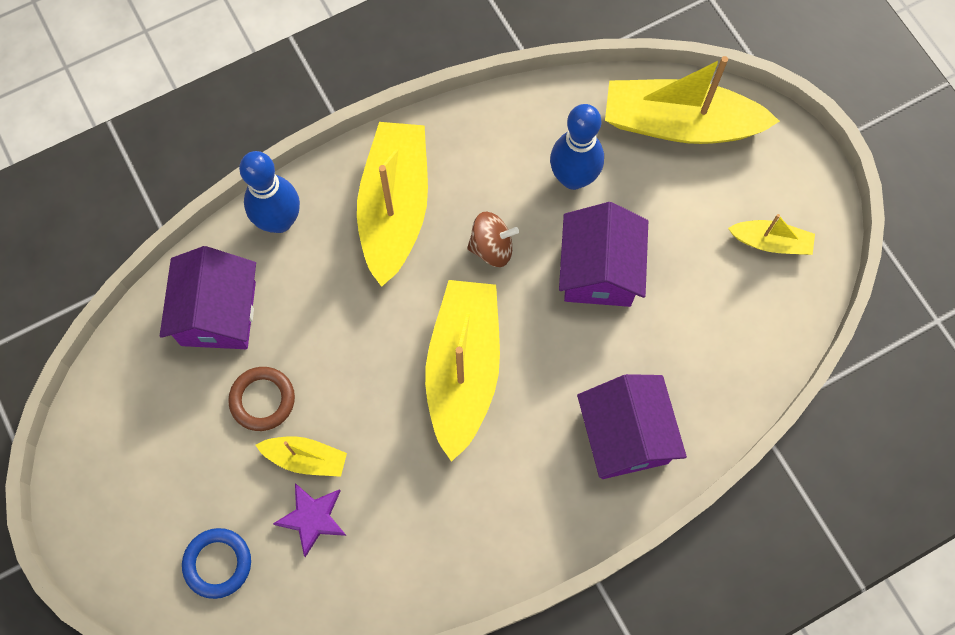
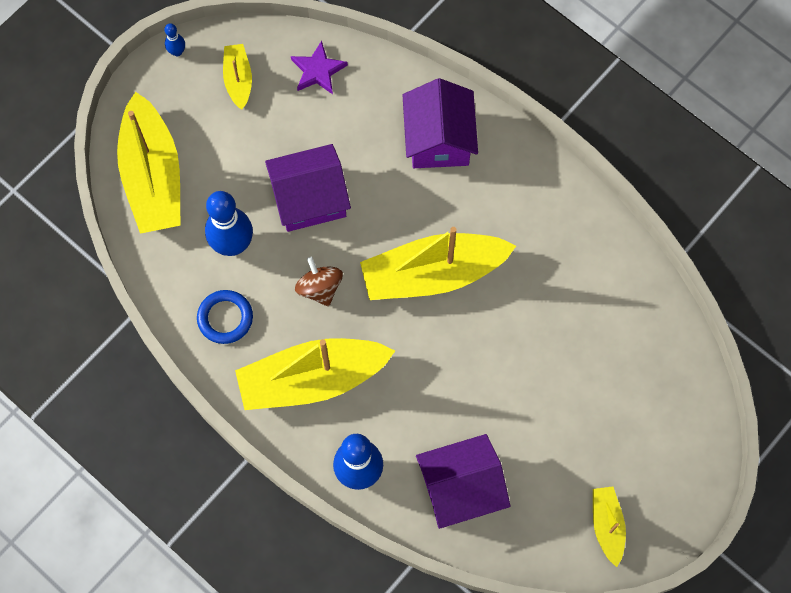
camera: 110 degrees left, 0 degrees up
blue ring [182,528,251,599] -> blue ring moved to [197,290,253,344]
brown ring [228,367,295,431] -> none
yellow boat [256,436,347,477] -> yellow boat moved to [593,486,626,567]
purple star [273,483,347,557] -> purple star moved to [291,41,348,94]
purple house [577,374,687,479] -> purple house turned 60 degrees counterclockwise [403,78,478,168]
none -> blue bowling pin [164,23,185,56]

